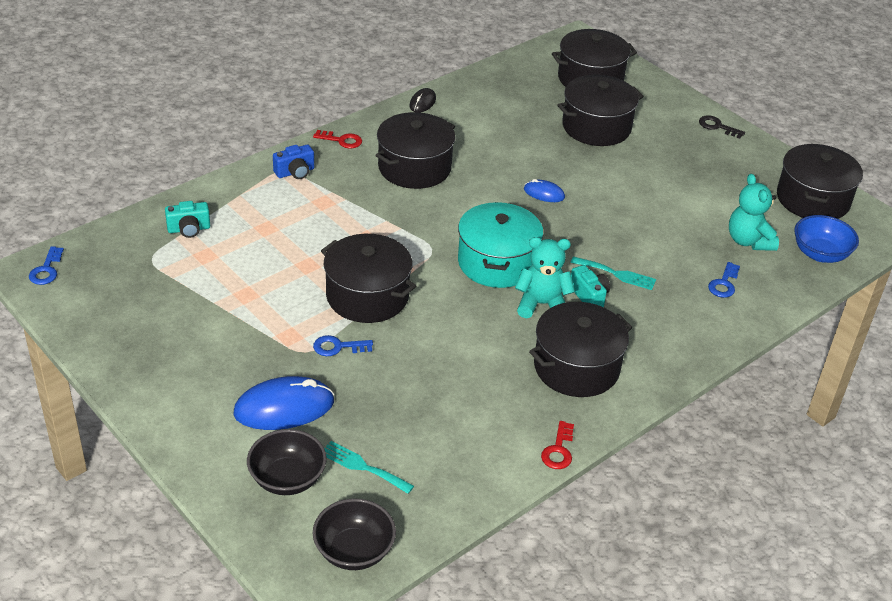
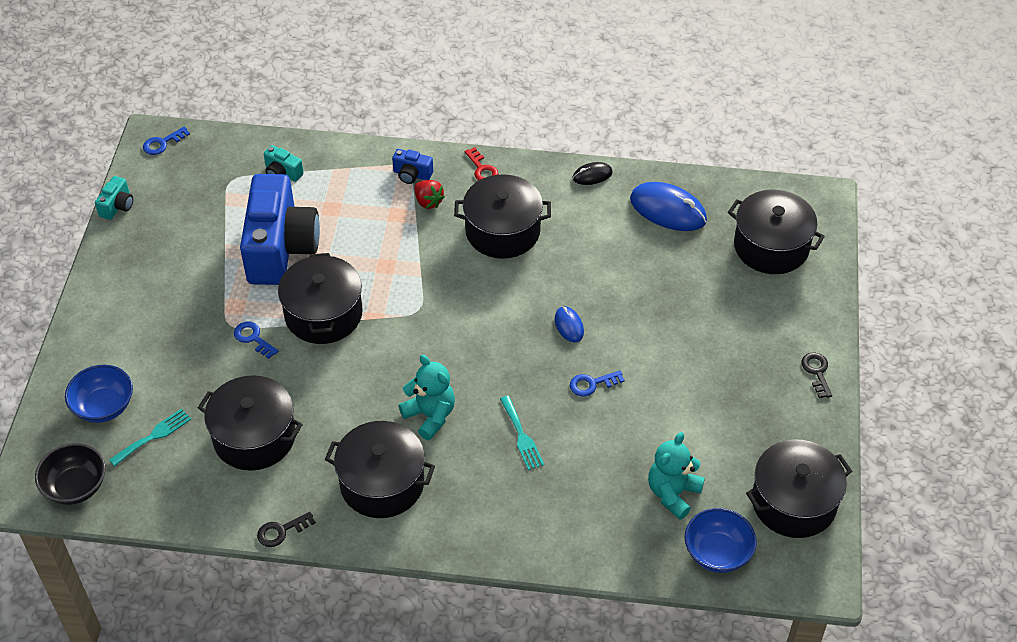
camera: 50 degrees right, 10 degrees up
blue mouse [233,376,334,430] -> blue mouse moved to [630,182,707,231]
black bowl [247,429,327,495] -> blue bowl [65,365,133,423]
turquoise fork [324,441,414,494] -> turquoise fork turned 60 degrees clockwise [109,408,191,466]
turquoise pot [458,202,543,288] -> none
red key [541,421,574,469] -> black key [257,511,316,547]
black pot [557,74,644,146] -> black pot moved to [198,375,303,471]
turquoise camera [571,265,610,307] -> turquoise camera moved to [95,176,133,220]
blue key [708,262,740,298] -> blue key moved to [570,370,625,396]
none -> blue camera [240,174,320,285]
none -> red strawberry [414,180,445,209]

